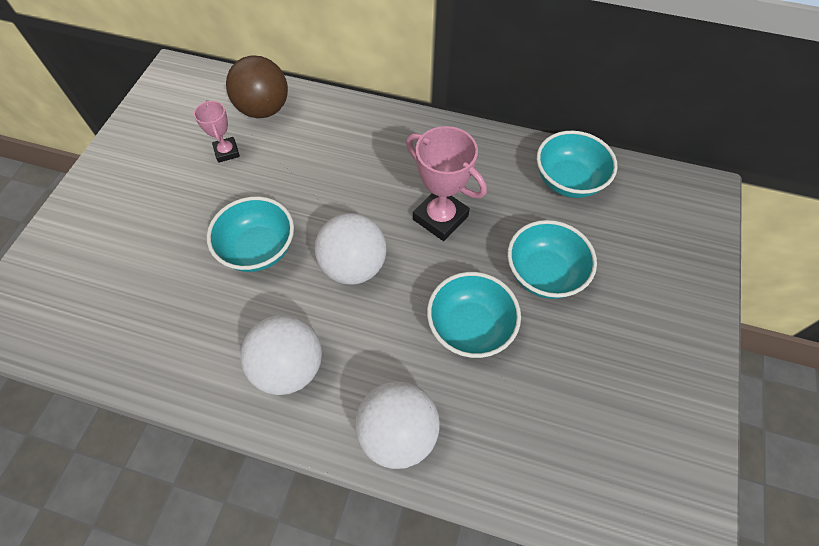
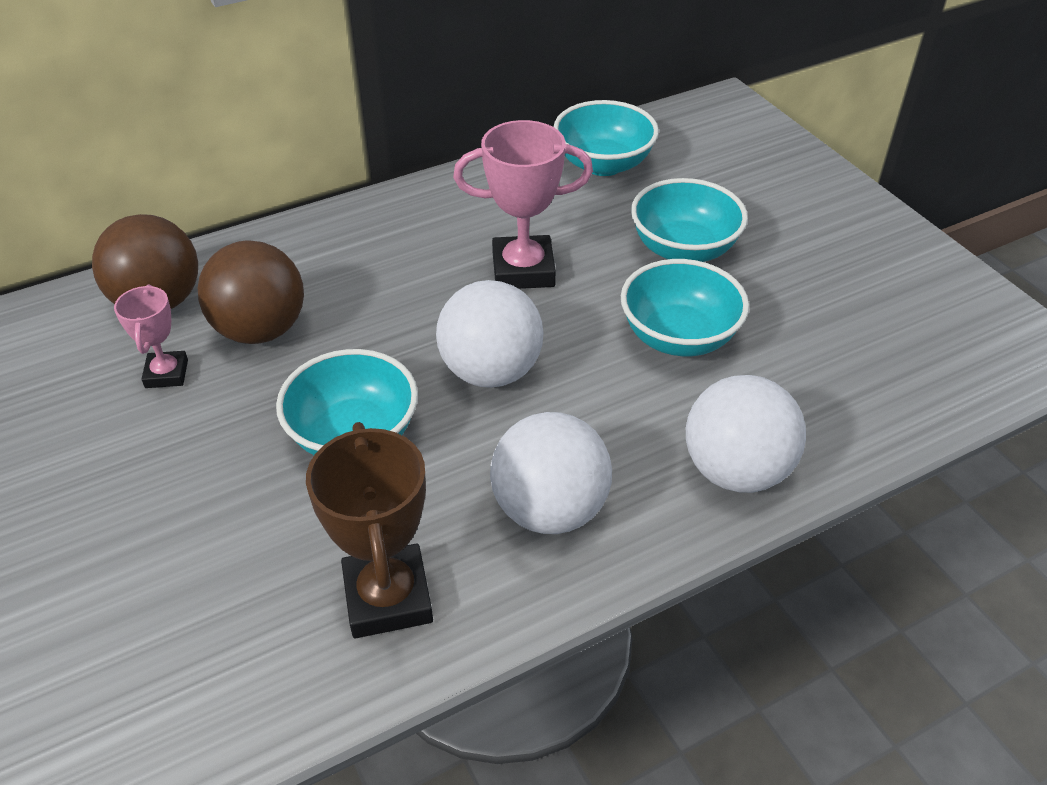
camera: 45 degrees left, 15 degrees down
pink trophy [194,100,240,163] -> pink trophy turned 60 degrees clockwise [114,284,188,388]
none -> brown ball [198,240,304,344]
none -> brown trophy [306,422,433,638]

